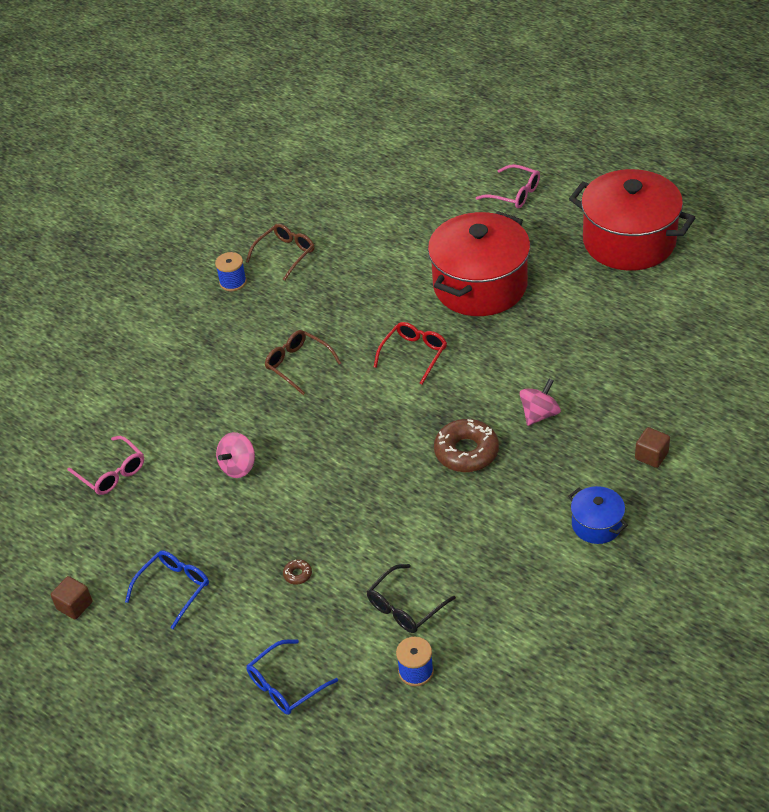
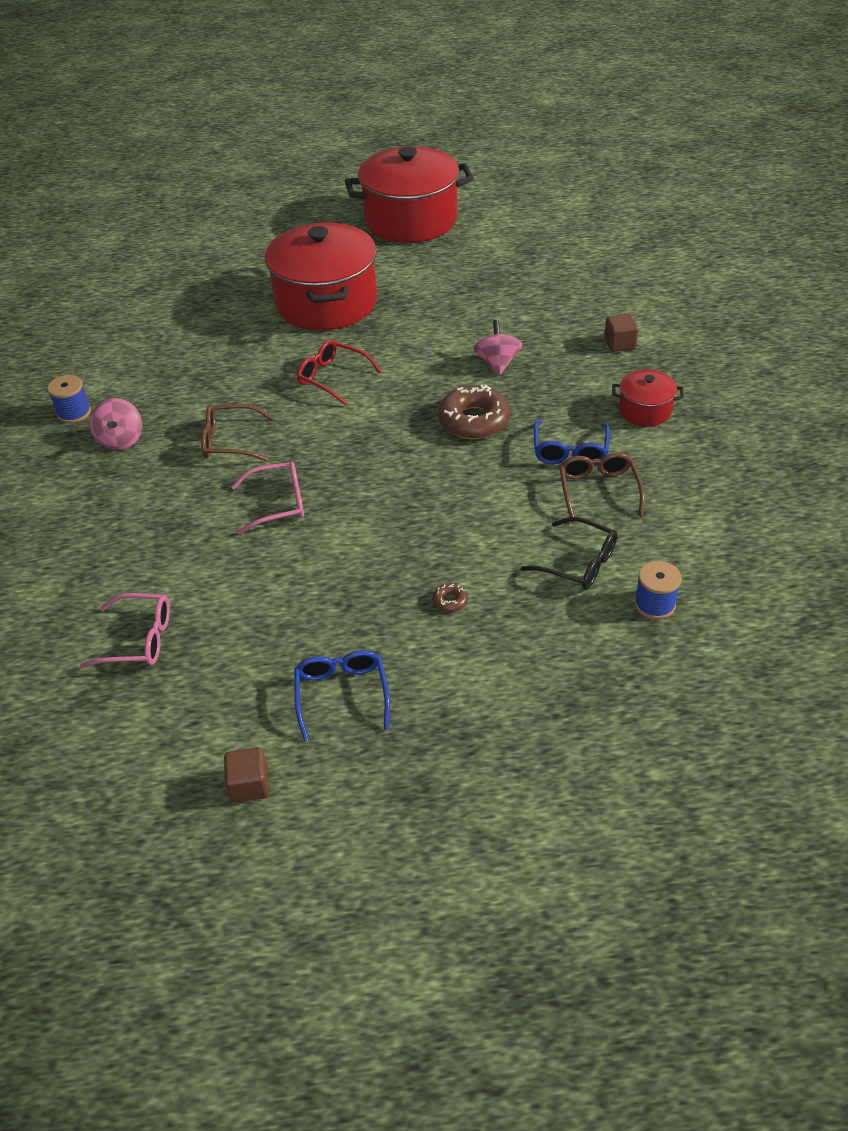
camera: 45 degrees left, 0 degrees up
pink spinning top [216,432,255,478] -> pink spinning top moved to [90,398,142,450]
brown glasses [246,224,315,281] -> brown glasses moved to [559,453,644,523]
blue glasses [247,639,338,715] -> blue glasses moved to [534,420,610,466]
black glasses [367,564,456,633] -> black glasses turned 60 degrees counterclockwise [521,517,618,590]
red glasses [374,322,447,384] -> red glasses turned 45 degrees counterclockwise [297,339,382,406]
pink glasses [476,164,540,208] -> pink glasses moved to [231,461,304,534]
blue pot [568,486,628,544] -> red pot [612,370,684,426]

